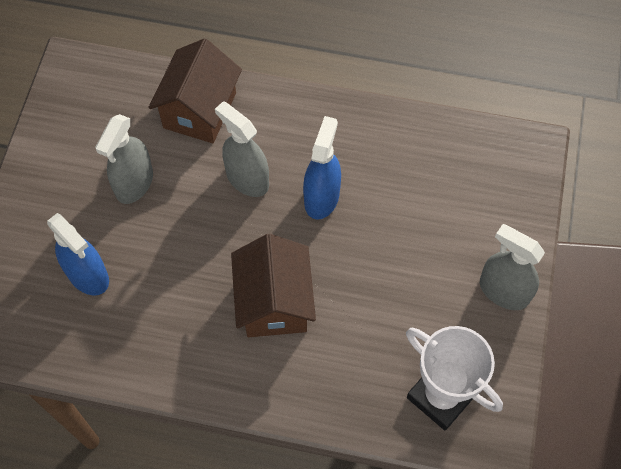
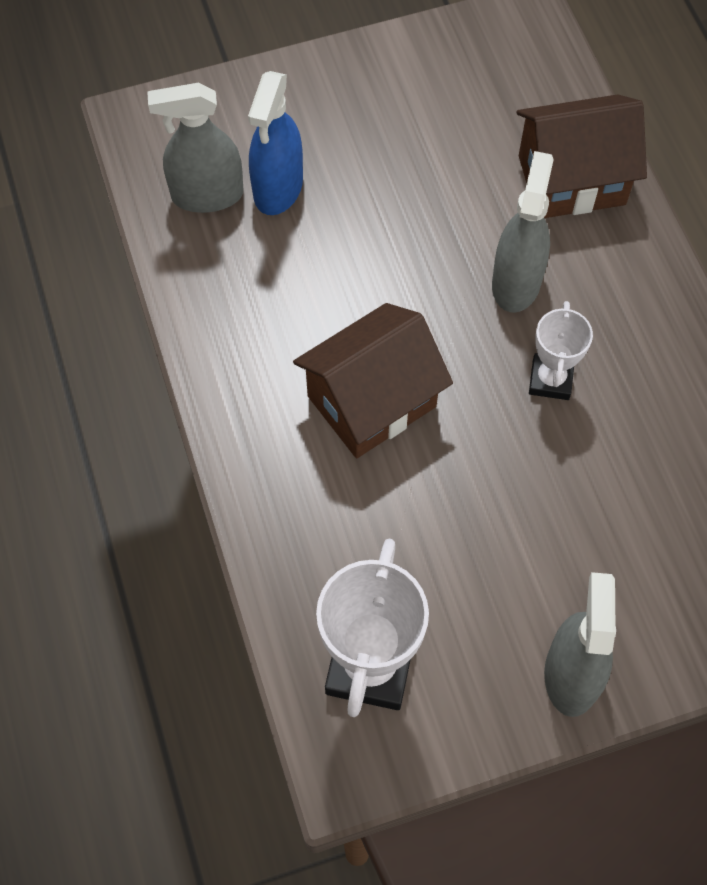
camera: 60 degrees right, 0 degrees up
grey spray bottle [95,114,153,204] -> grey spray bottle moved to [147,83,243,213]
blue spray bottle [303,116,341,220] -> white trophy [529,301,593,400]

